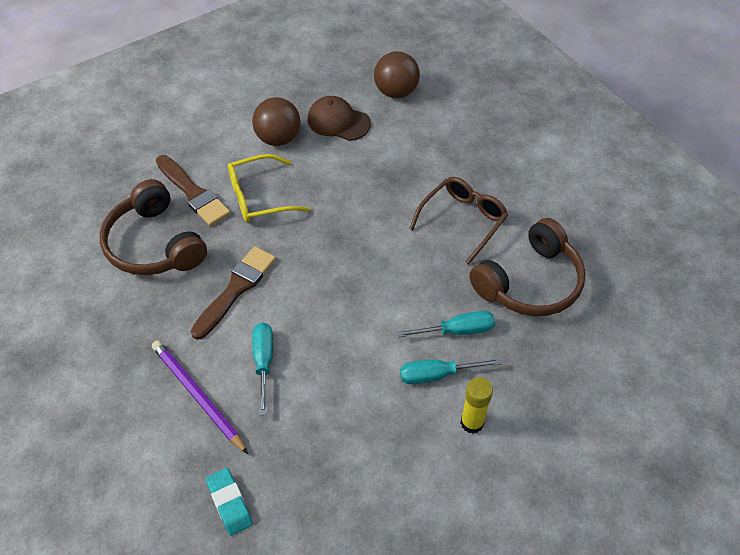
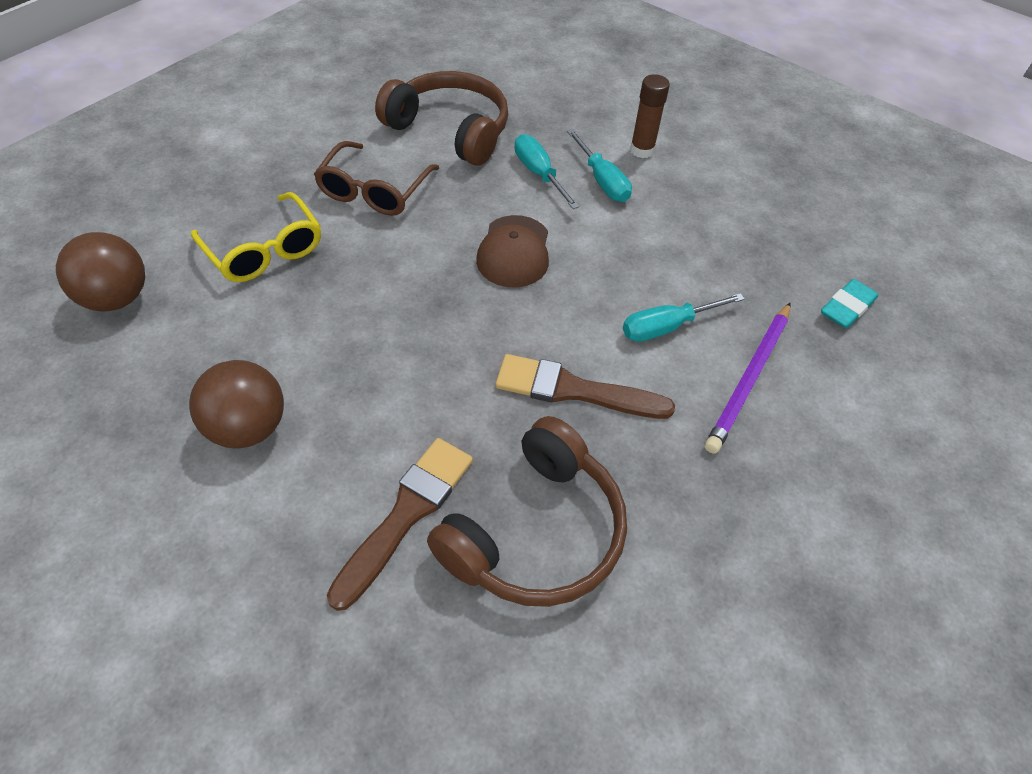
camera: 110 degrees left, 0 degrees up
yellow glasses [228,154,310,223] -> yellow glasses moved to [191,192,321,282]
brown cap [307,96,371,141] -> brown cap moved to [476,215,549,287]
brown glasses [409,177,508,265] -> brown glasses turned 90 degrees counterclockwise [314,141,439,216]
yellow glue stick [460,377,493,434] -> brown glue stick [630,74,670,158]

